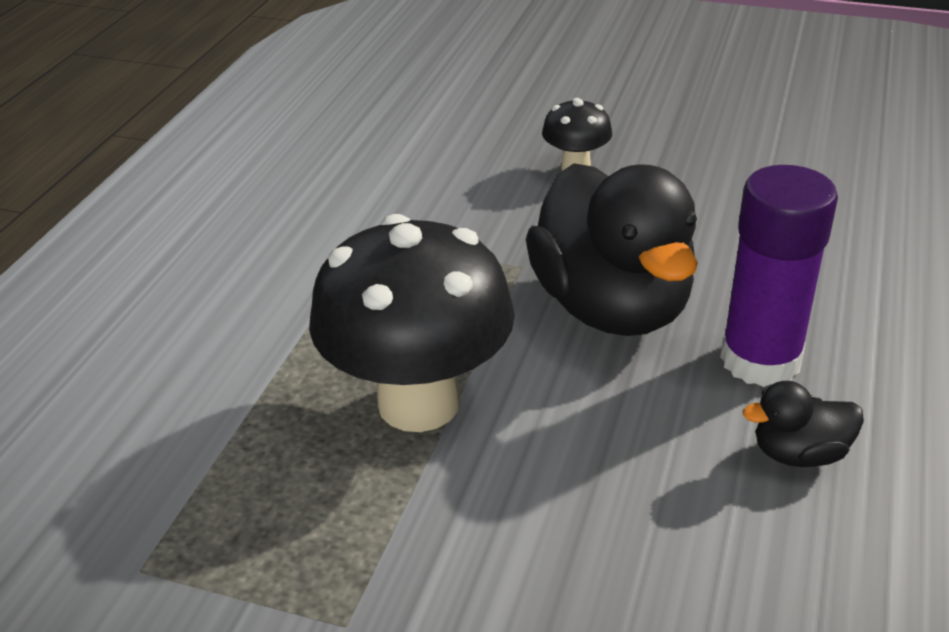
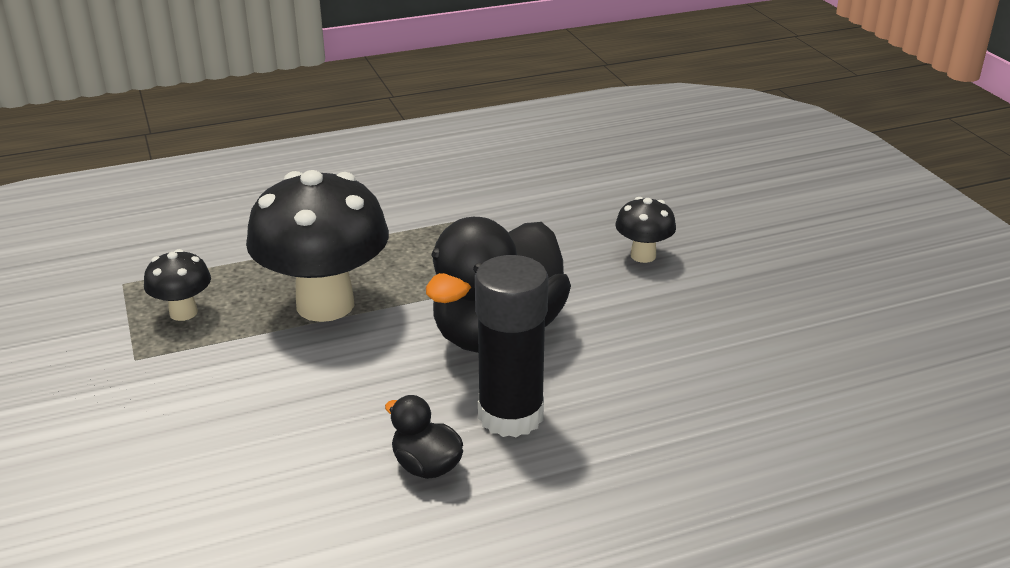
camera: 50 degrees right, 5 degrees down
purple glue stick [720,165,838,387] -> black glue stick [475,255,548,437]
none -> black mushroom [144,249,211,321]

